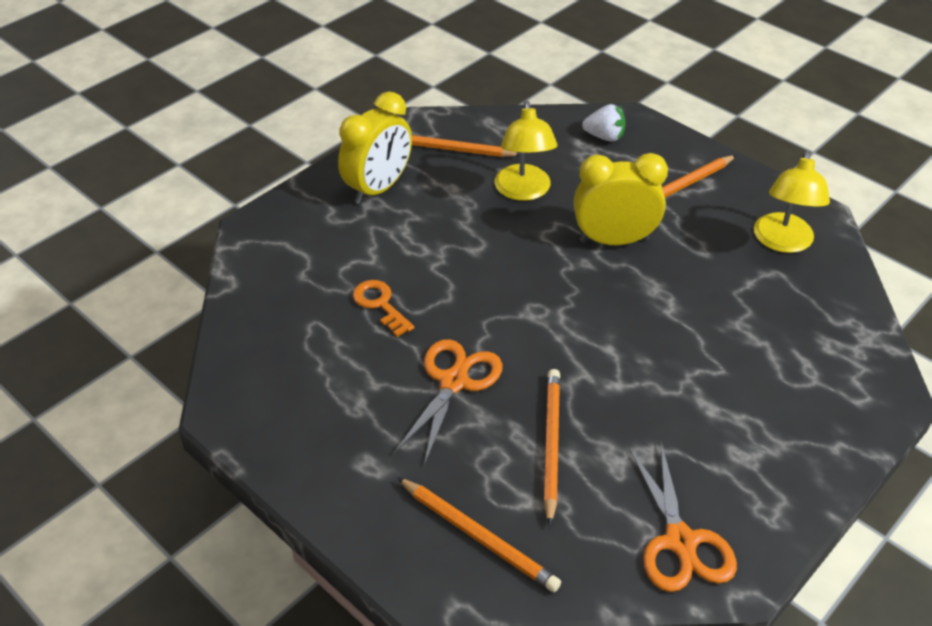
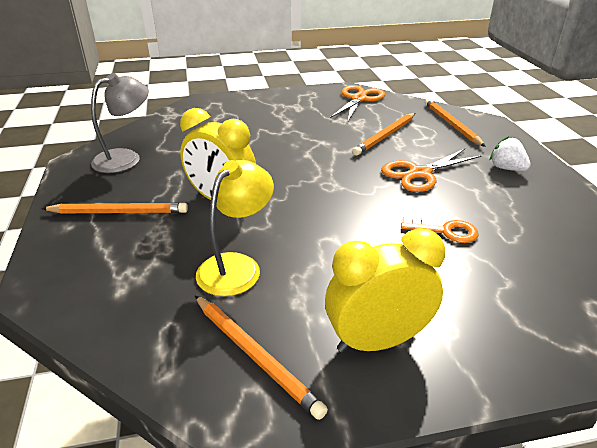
camera: 145 degrees left, 10 degrees down
orange key [353,280,415,337] -> orange key turned 75 degrees counterclockwise [401,216,479,243]
white strawberry [582,104,626,142] -> white strawberry moved to [490,136,531,171]
yellow lamp [754,150,830,253] -> grey lamp [91,73,149,173]

